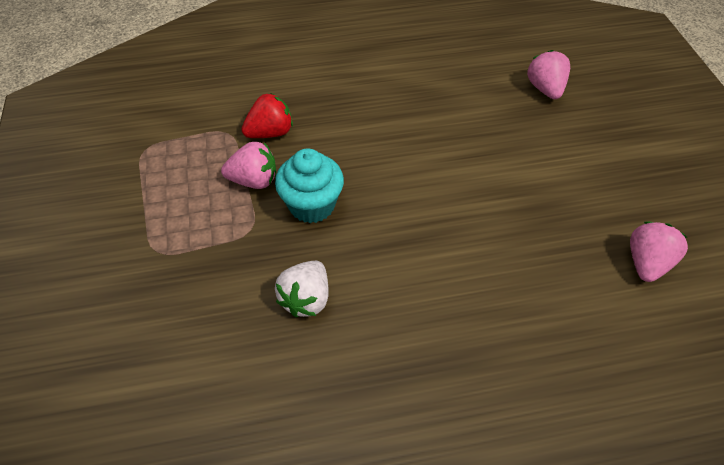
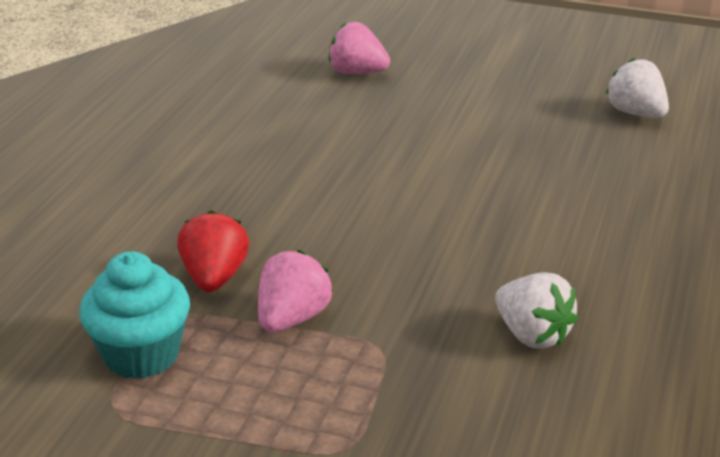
camera: 60 degrees left, 20 degrees down
turquoise cupcake [275,149,344,223] -> turquoise cupcake moved to [79,251,190,379]
pink strawberry [630,221,688,282] -> white strawberry [606,58,669,118]

